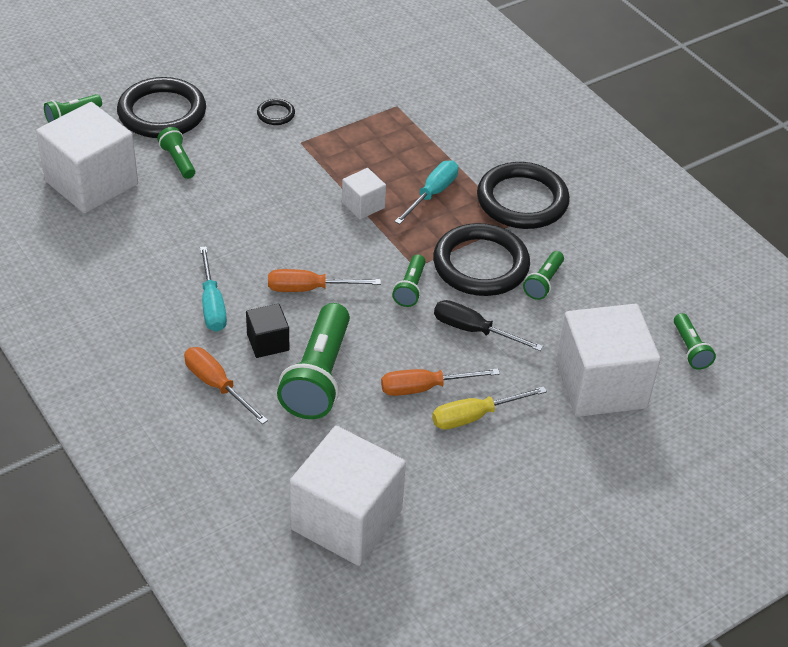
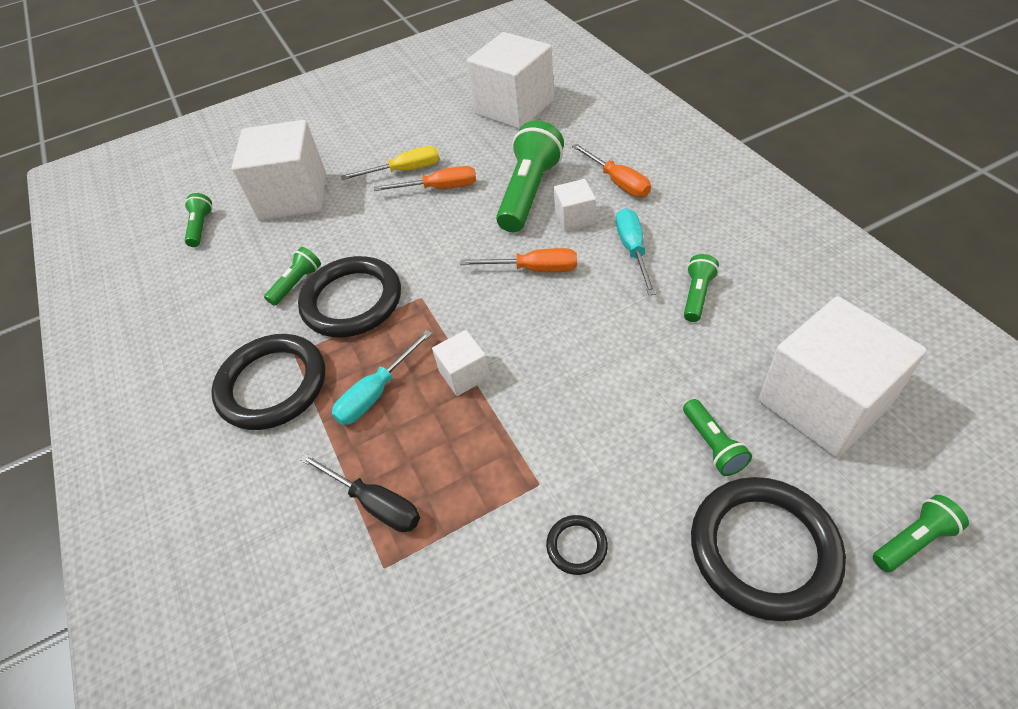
camera: 165 degrees left, 5 degrees up
black cube [246,304,289,358] -> white cube [554,179,596,232]
green flashlight [392,254,426,307] -> green flashlight moved to [684,254,719,322]
black screwdriver [434,300,543,351] -> black screwdriver moved to [300,453,420,532]

